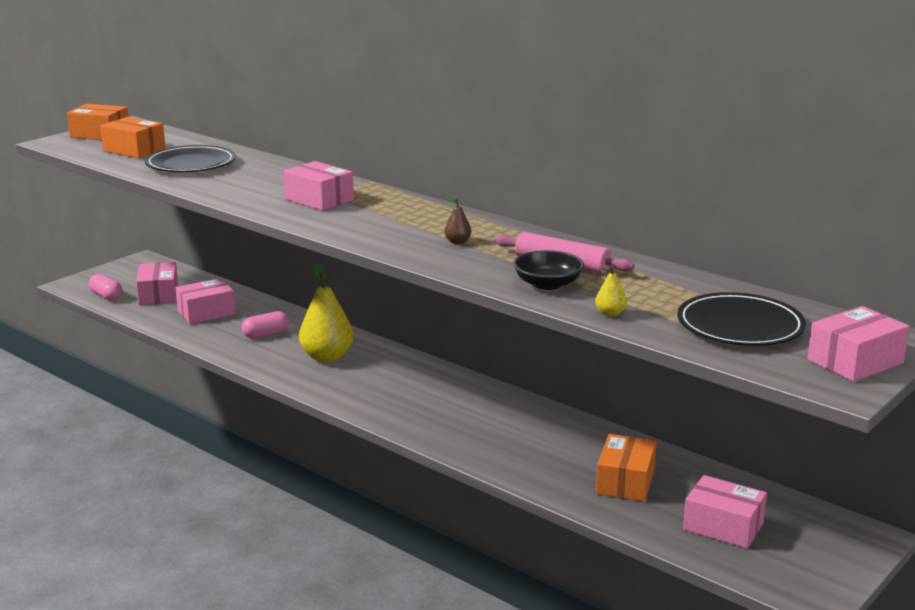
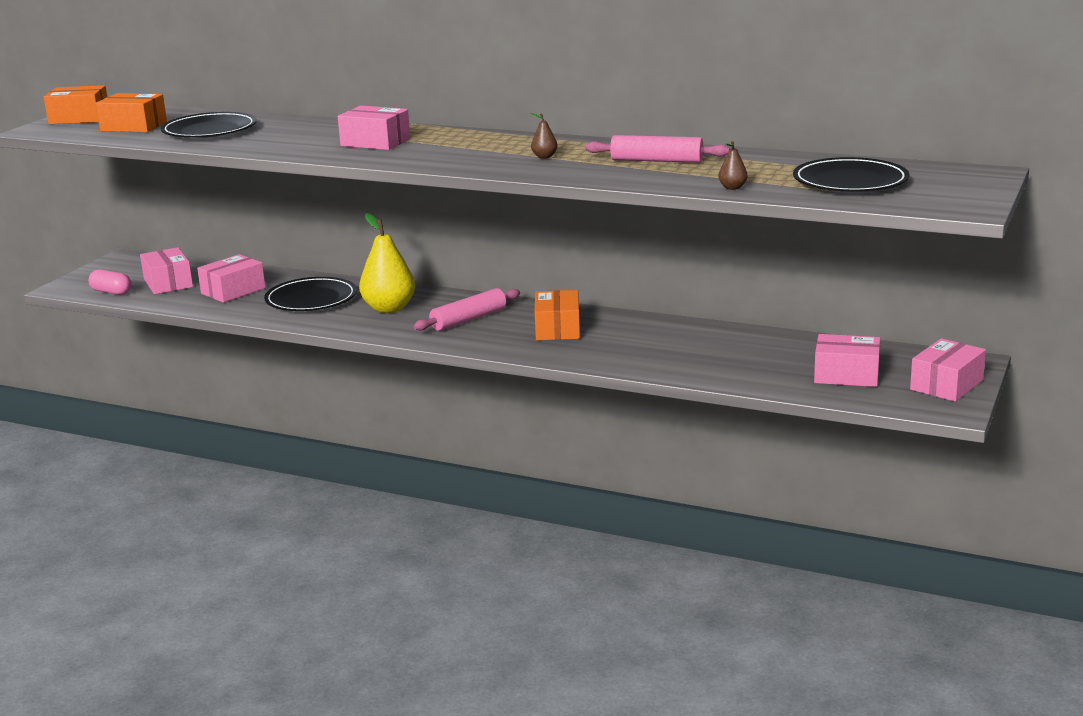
camera: 15 degrees left, 0 degrees up
pink capsule [241,311,289,338] -> black plate [264,277,357,311]
black bowl [513,250,584,290] -> none
yellow pear [595,265,627,316] -> brown pear [718,141,748,190]
orange box [596,434,657,502] -> orange box moved to [535,290,580,340]
pink box [807,306,910,382] -> pink box moved to [910,338,986,402]
none -> pink rolling pin [413,288,520,331]

